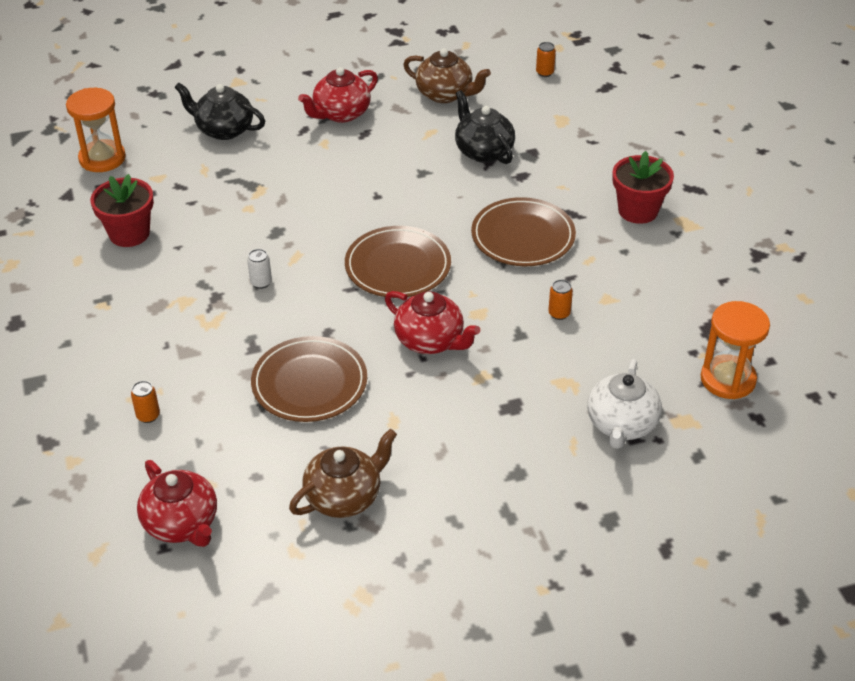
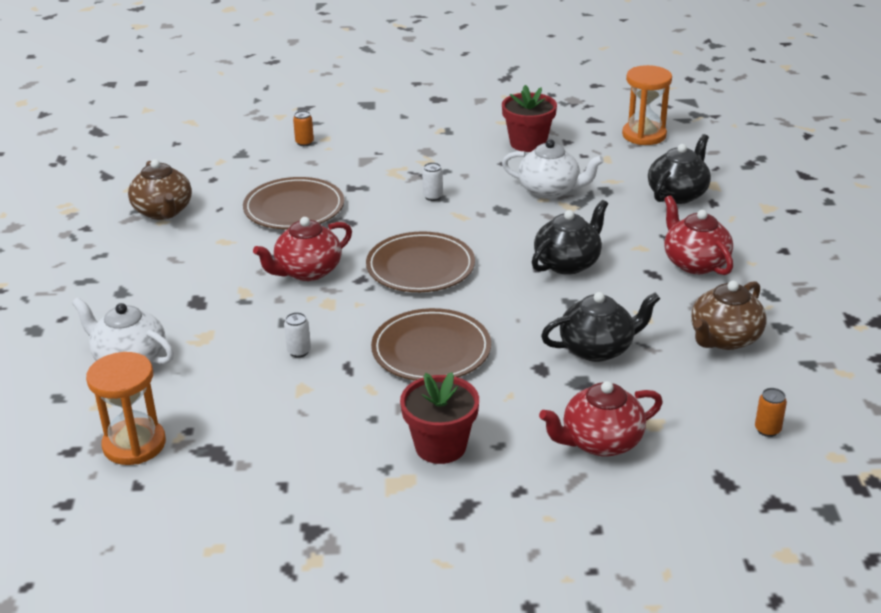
camera: 105 degrees right, 10 degrees down
red teapot [137,460,217,547] -> red teapot moved to [539,381,663,457]
orange can [548,280,573,320] -> white can [284,312,311,358]
none -> white teapot [502,139,604,199]
none -> black teapot [532,200,608,275]

